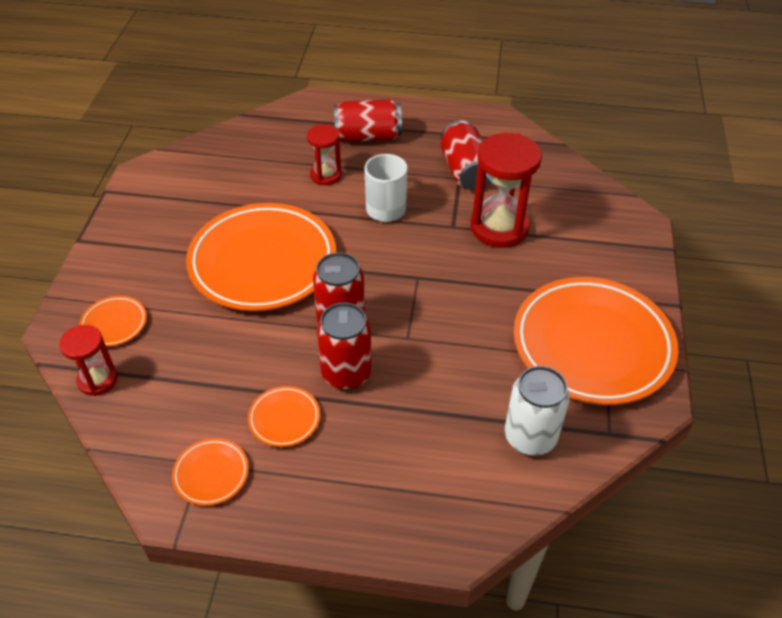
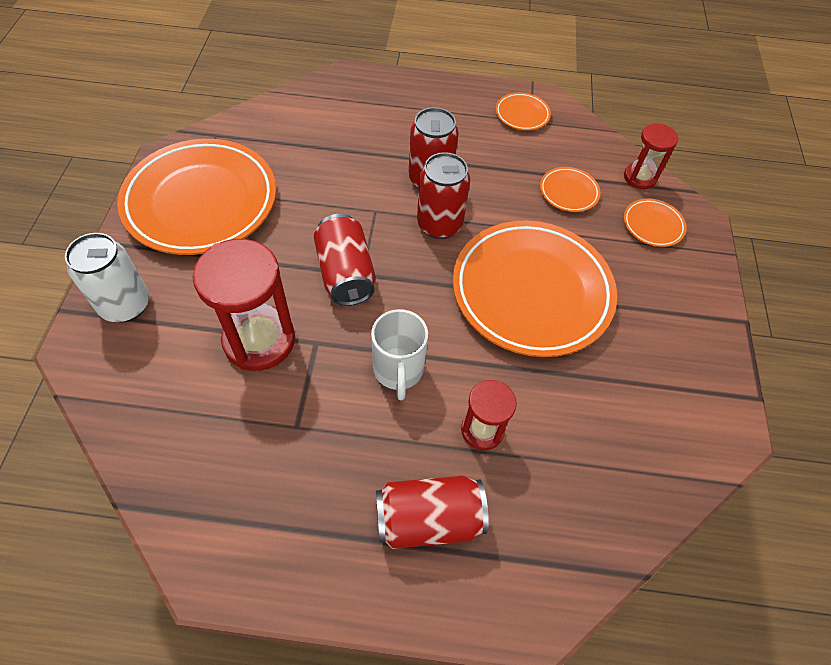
camera: 175 degrees right, 10 degrees up
orange plate [248,386,320,447] -> orange plate moved to [540,167,600,212]
red can [441,121,490,190] -> red can moved to [314,214,376,306]
white can [505,366,570,456] -> white can moved to [65,233,149,323]

